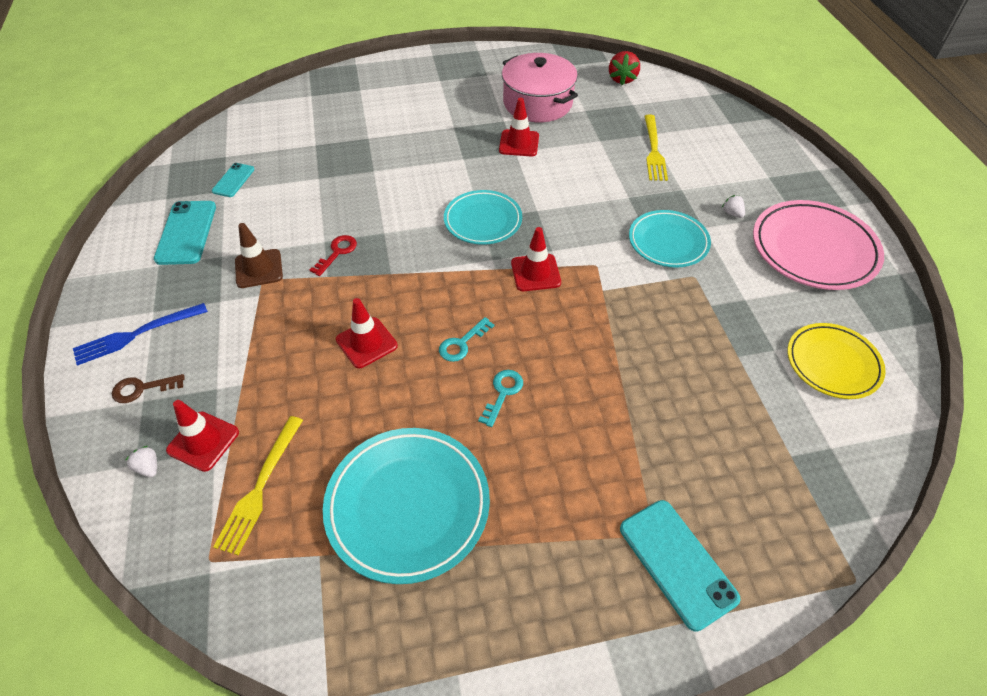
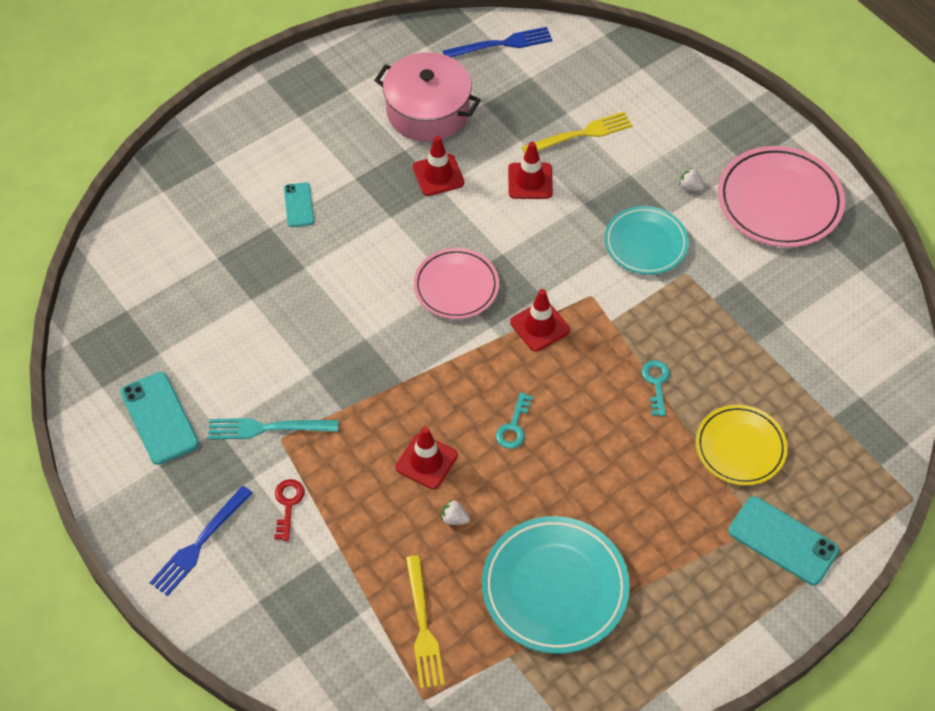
camera: 25 degrees left, 5 degrees up
brown key [112,374,185,403] -> none
white strawberry [126,446,157,477] -> white strawberry moved to [441,499,470,525]
red traffic cone [166,400,239,472] -> red traffic cone moved to [508,142,553,199]
turquoise phone [212,163,255,197] -> turquoise phone moved to [284,182,314,227]
brown traffic cone [235,223,283,288] -> turquoise fork [208,418,338,440]
red key [310,235,357,276] -> red key moved to [274,479,305,541]
turquoise plate [444,190,522,245] -> pink plate [414,248,499,319]
turquoise key [478,370,523,427] -> turquoise key moved to [642,360,670,416]
red strawberry [609,51,640,85] -> blue fork [443,27,552,57]
yellow fork [644,114,668,181] -> yellow fork turned 90 degrees counterclockwise [522,112,633,153]
yellow plate [788,323,886,399] -> yellow plate moved to [696,405,787,485]

